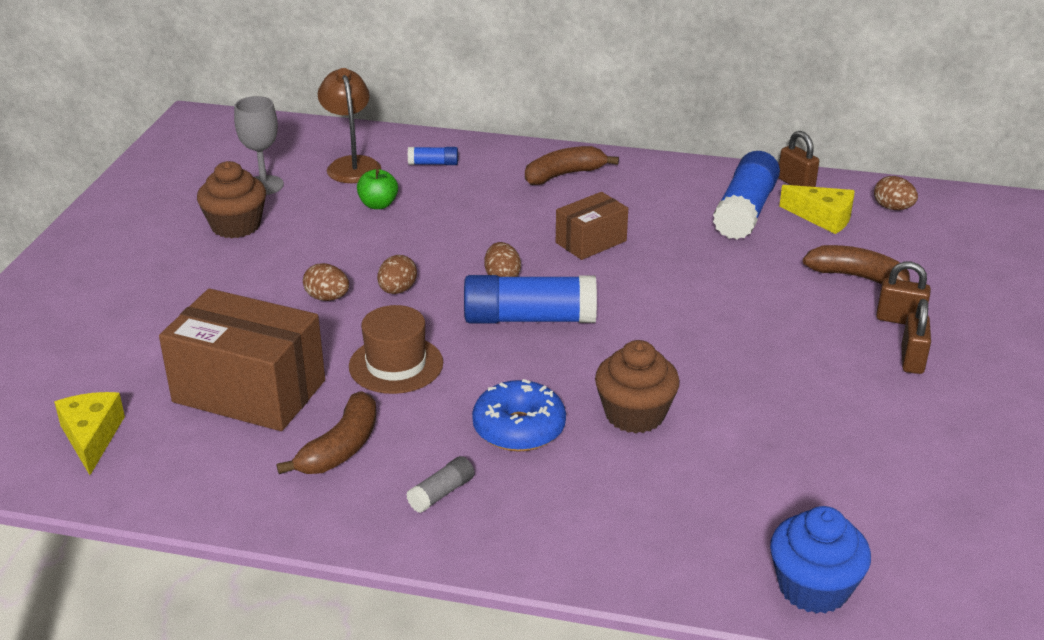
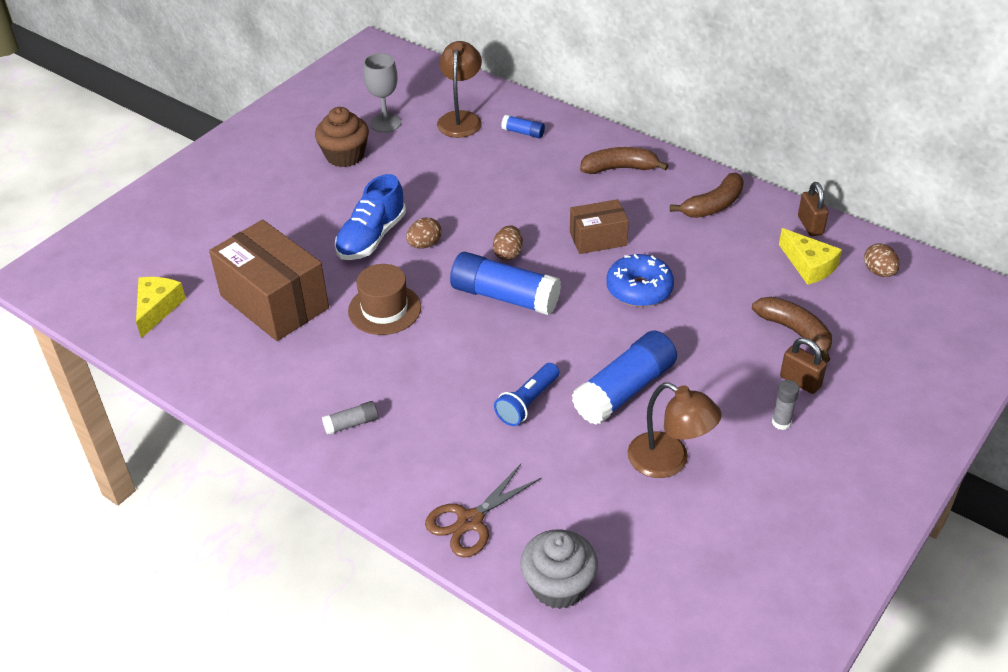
camera: 25 degrees right, 10 degrees up
brown banana [277,391,377,474] -> brown banana moved to [670,173,744,218]
brown egg [303,263,349,301] -> blue shoe [335,174,406,260]
green apple [357,169,398,209] -> none
blue donut [472,379,566,452] -> blue donut moved to [606,254,674,307]
brown cupcake [595,340,680,433] -> blue flashlight [494,363,560,426]
blue glue stick [713,151,780,240] -> blue glue stick moved to [572,330,677,425]
blue cupcake [770,506,871,614] -> grey cupcake [520,529,598,609]
brown padlock [901,299,931,374] -> grey glue stick [772,380,799,430]
none -> brown scissors [425,464,541,558]
none -> brown lamp [627,382,722,478]

